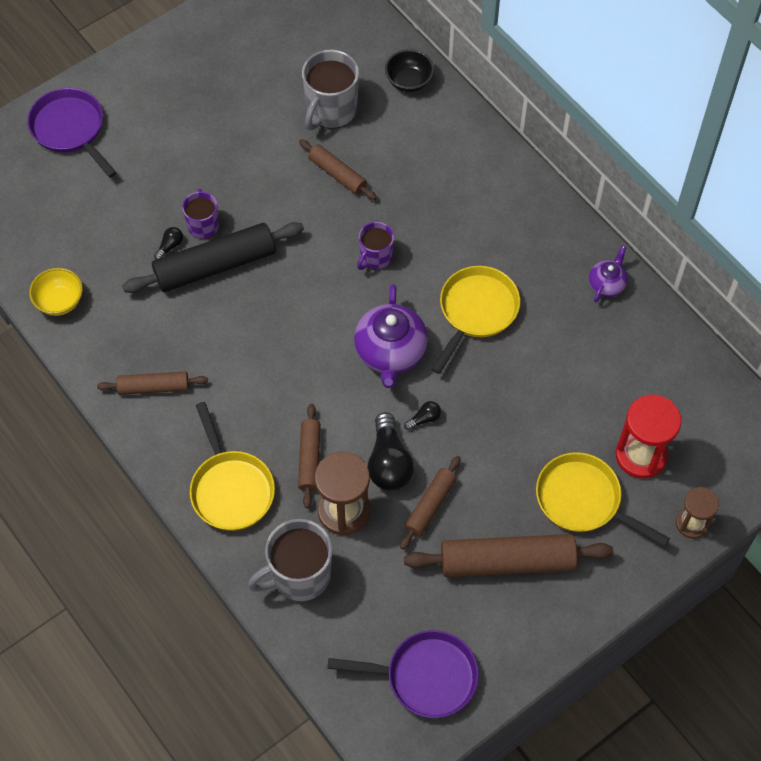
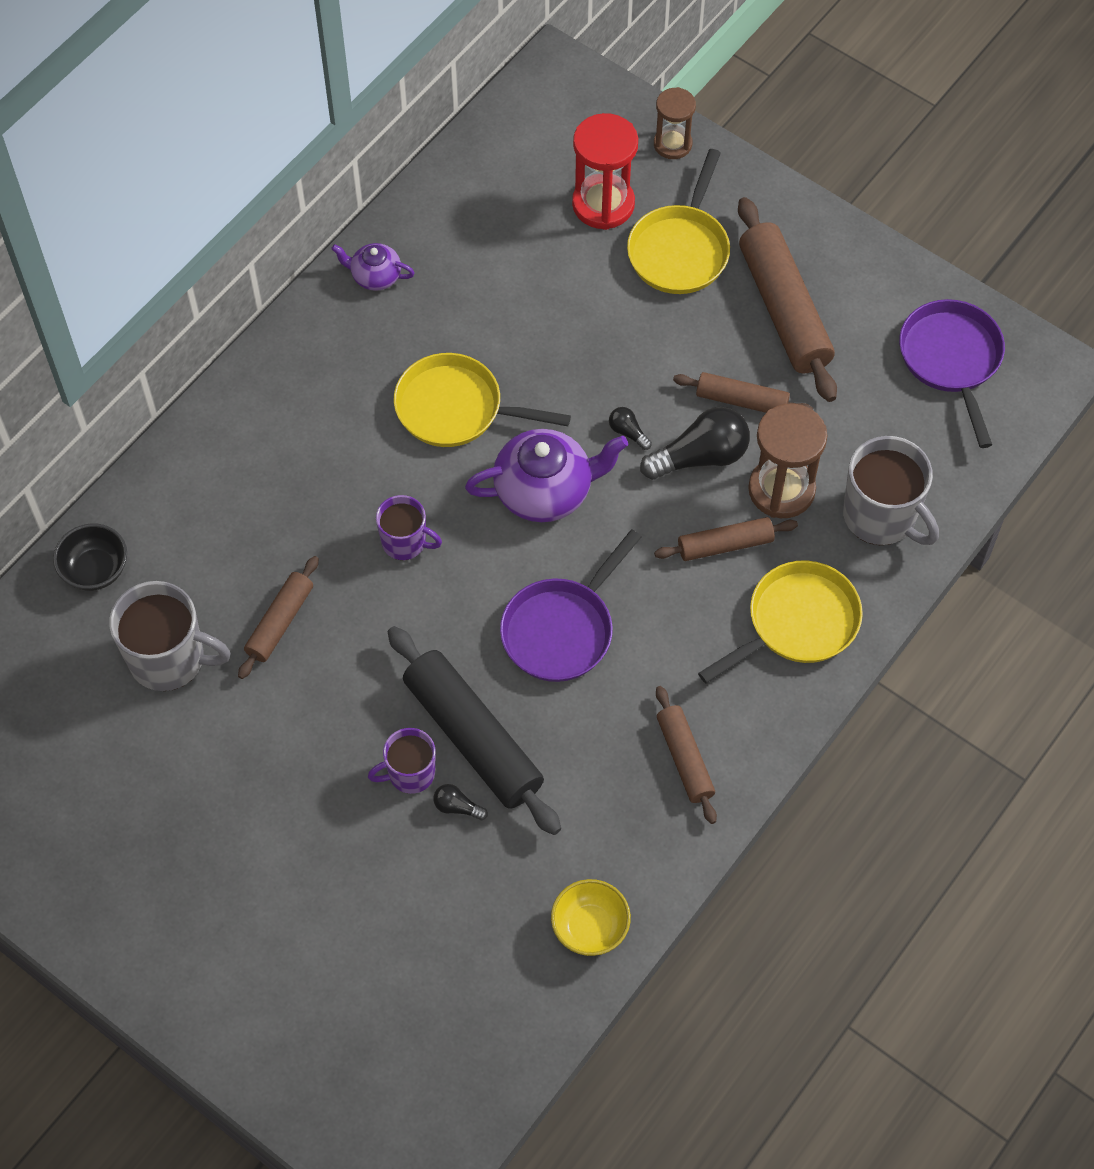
camera: 105 degrees left, 0 degrees up
purple pan [27,88,117,178] -> purple pan moved to [500,530,642,682]

